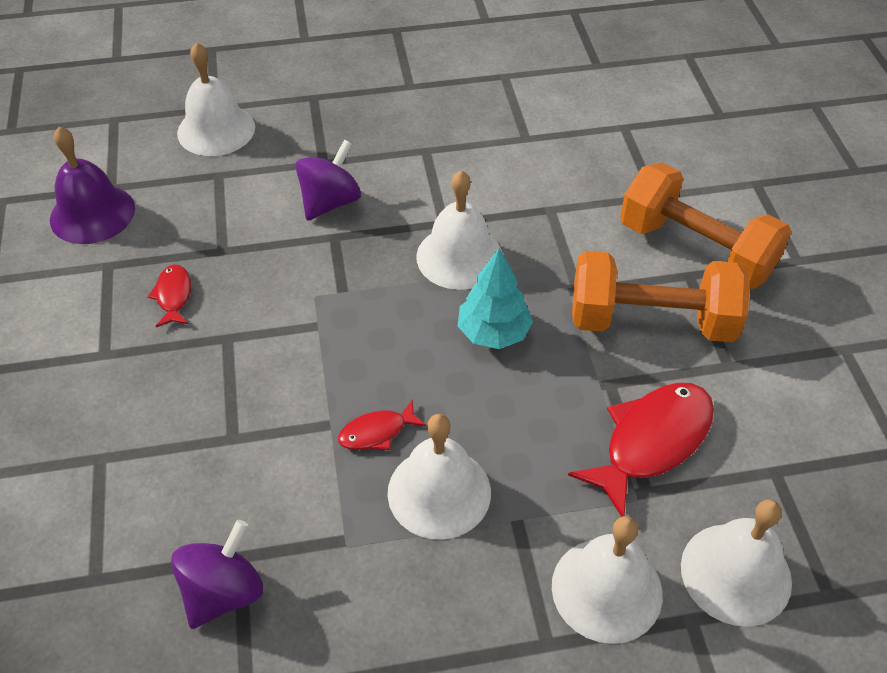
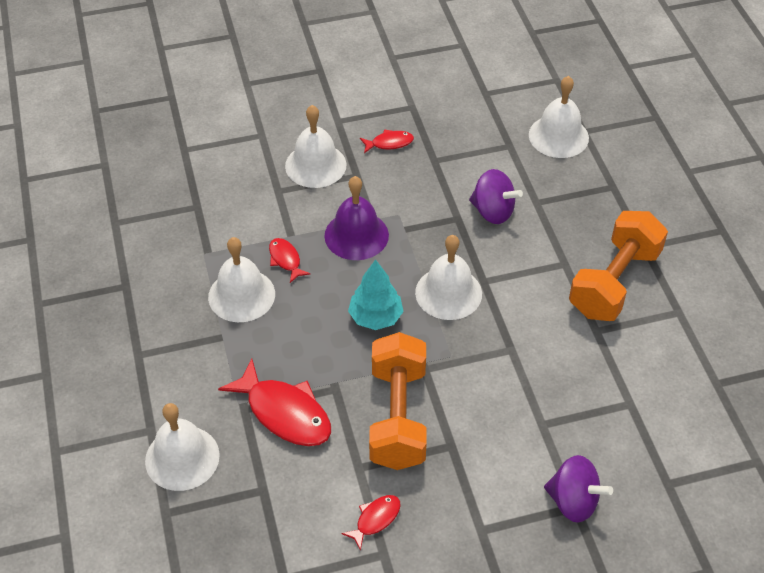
camera: 85 degrees right, 0 degrees up
purple bell [50,127,135,244] -> purple bell moved to [324,176,389,260]
purple spinning top [171,520,263,629] -> purple spinning top moved to [544,455,613,523]
white bell [552,516,663,644] -> white bell moved to [285,105,347,188]
orange dumbbell [620,162,791,289] -> orange dumbbell moved to [569,211,668,321]
none -> red fish [341,495,401,551]

